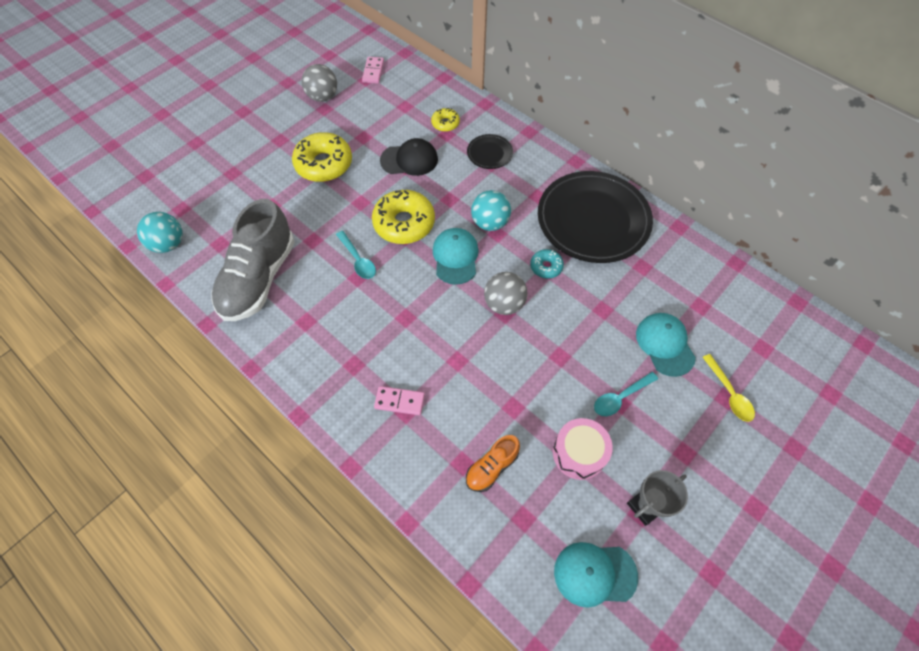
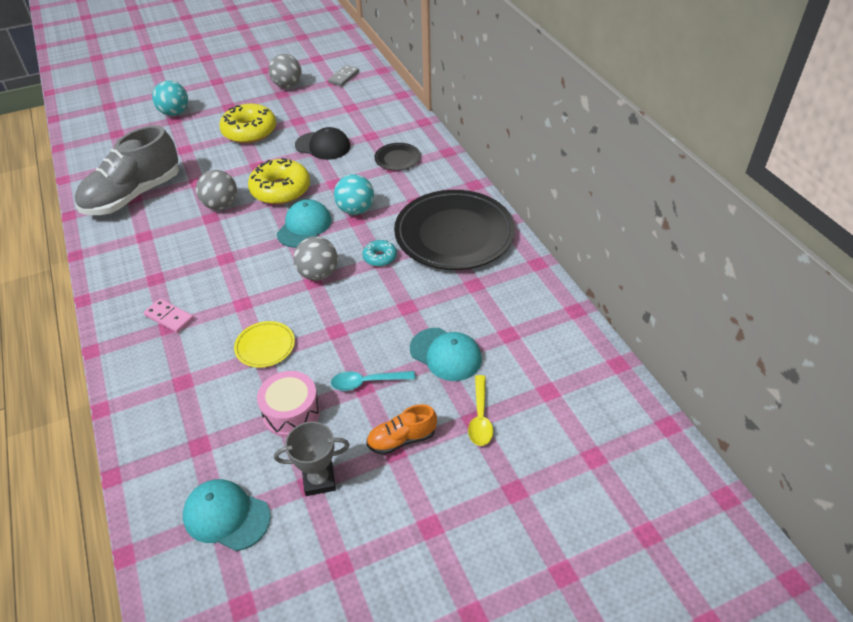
camera: 25 degrees right, 15 degrees down
turquoise ball [137,212,182,253] -> turquoise ball moved to [152,81,188,116]
turquoise spoon [336,231,376,279] -> grey ball [196,170,237,210]
pink domino [362,57,384,84] -> grey domino [328,65,359,86]
yellow donut [431,108,460,132] -> none
orange shoe [466,435,520,492] -> orange shoe moved to [366,404,437,455]
turquoise cap [636,313,696,377] -> turquoise cap turned 120 degrees clockwise [410,328,482,381]
none -> yellow plate [234,321,295,368]

